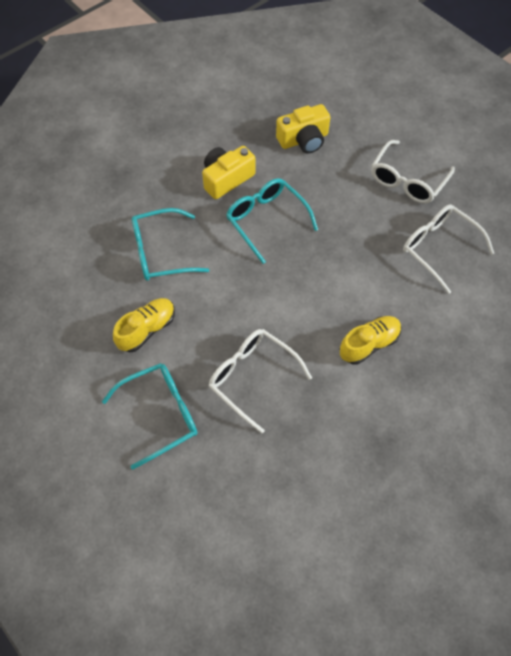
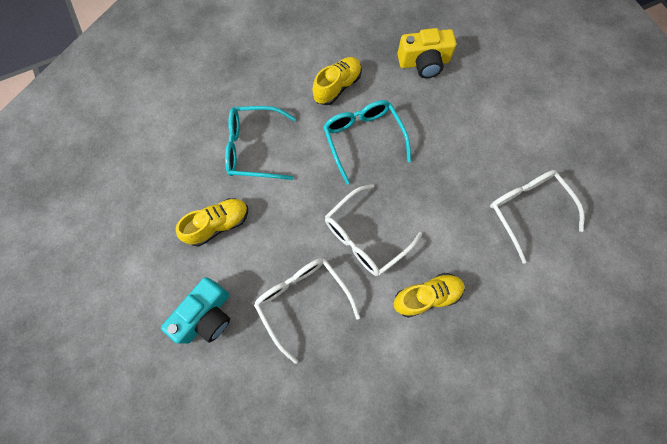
camera: 15 degrees right, 10 degrees up
turquoise glasses [102,363,197,470] -> turquoise camera [161,277,230,344]
yellow camera [202,146,255,199] -> yellow shoe [312,57,362,105]
white glasses [371,140,455,204] -> white glasses moved to [325,184,422,276]

